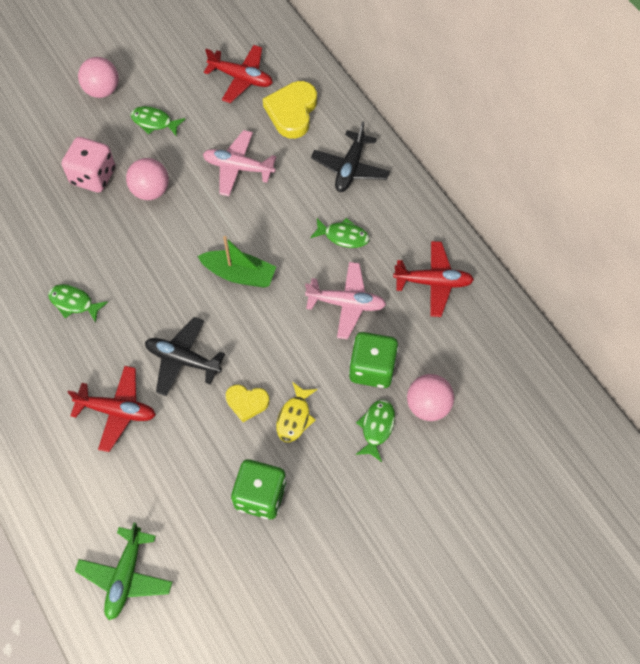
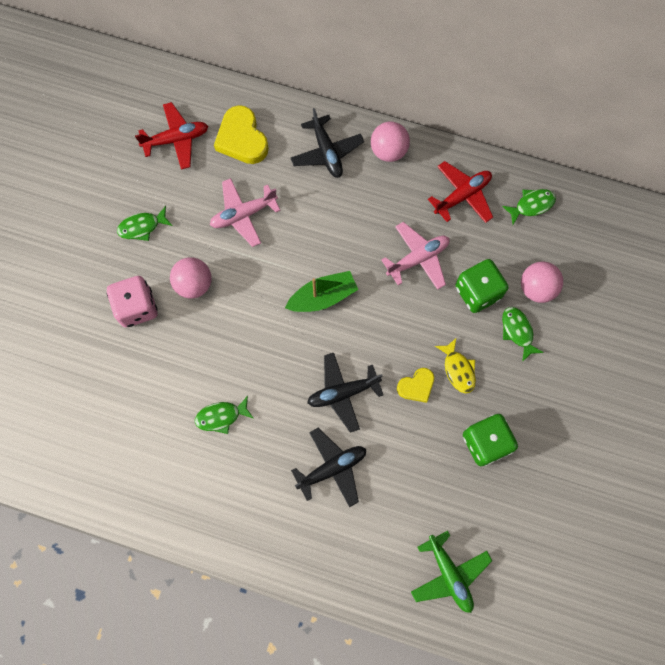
camera: 40 degrees left, 10 degrees up
red plane [67,366,156,452] -> black plane [291,427,366,507]
pink ball [78,57,119,98] -> pink ball moved to [371,121,410,162]
green fish [310,218,369,248] -> green fish moved to [502,189,556,224]

